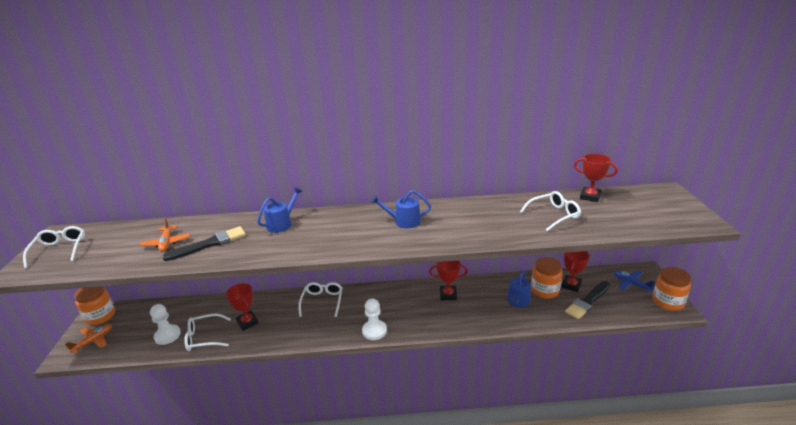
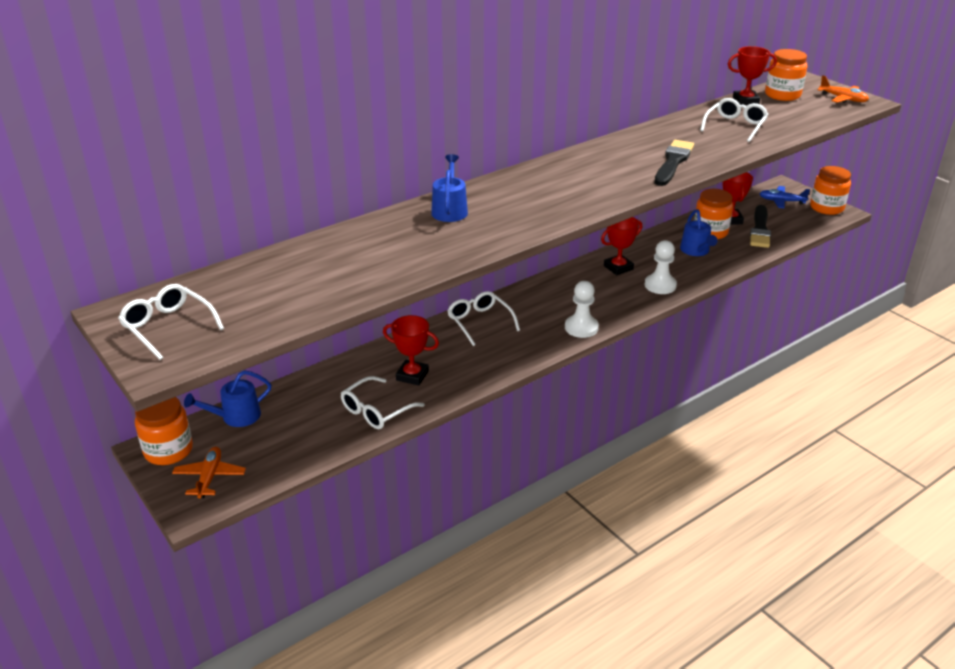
camera: 35 degrees left, 5 degrees up
orange plane [140,218,190,252] -> orange plane moved to [817,75,869,103]
white pawn [150,304,181,345] -> white pawn moved to [645,240,677,294]
black brush [162,226,246,261] -> black brush moved to [655,140,694,186]
blue watering can [371,190,431,228] -> blue watering can moved to [184,370,271,427]
none -> orange jar [765,49,808,101]

